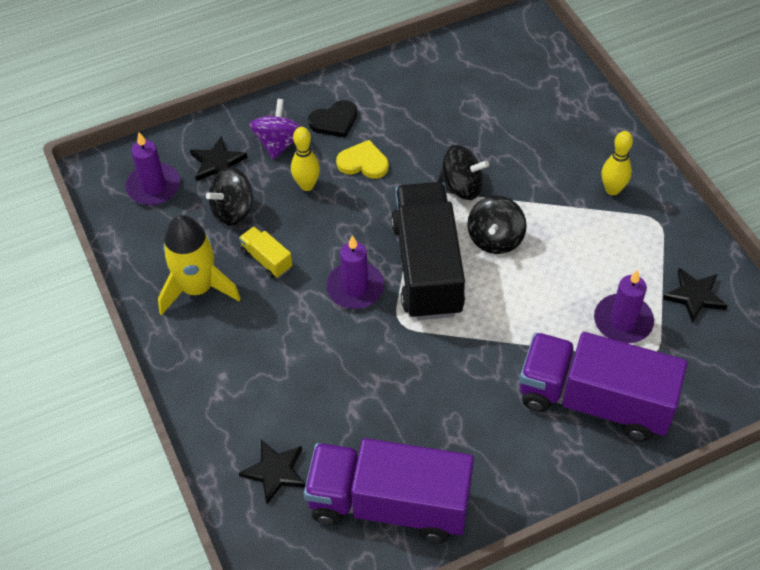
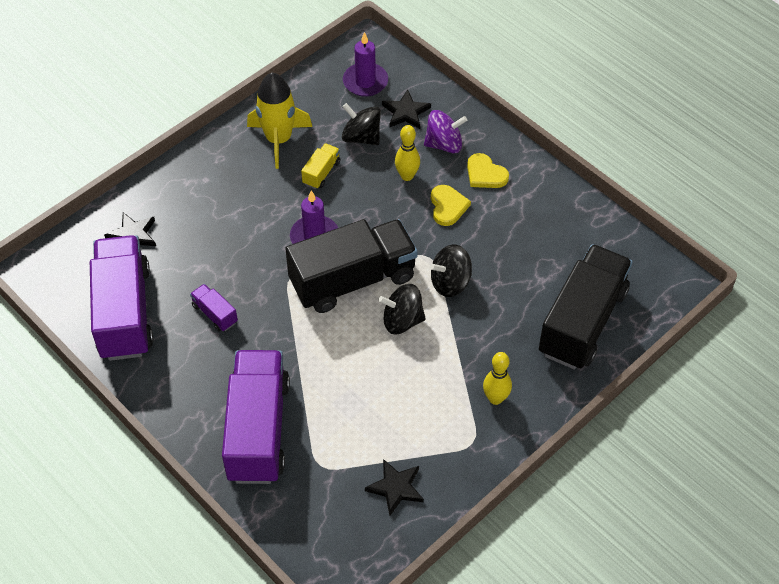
camera: 70 degrees right, 0 degrees up
black heart [308,100,357,138] -> yellow heart [467,153,509,188]
black spinning top [438,145,489,200] -> black spinning top turned 75 degrees clockwise [430,244,472,297]
purple candle [594,270,654,343] -> none
none -> purple truck [190,284,238,331]
none -> black truck [539,244,633,370]

